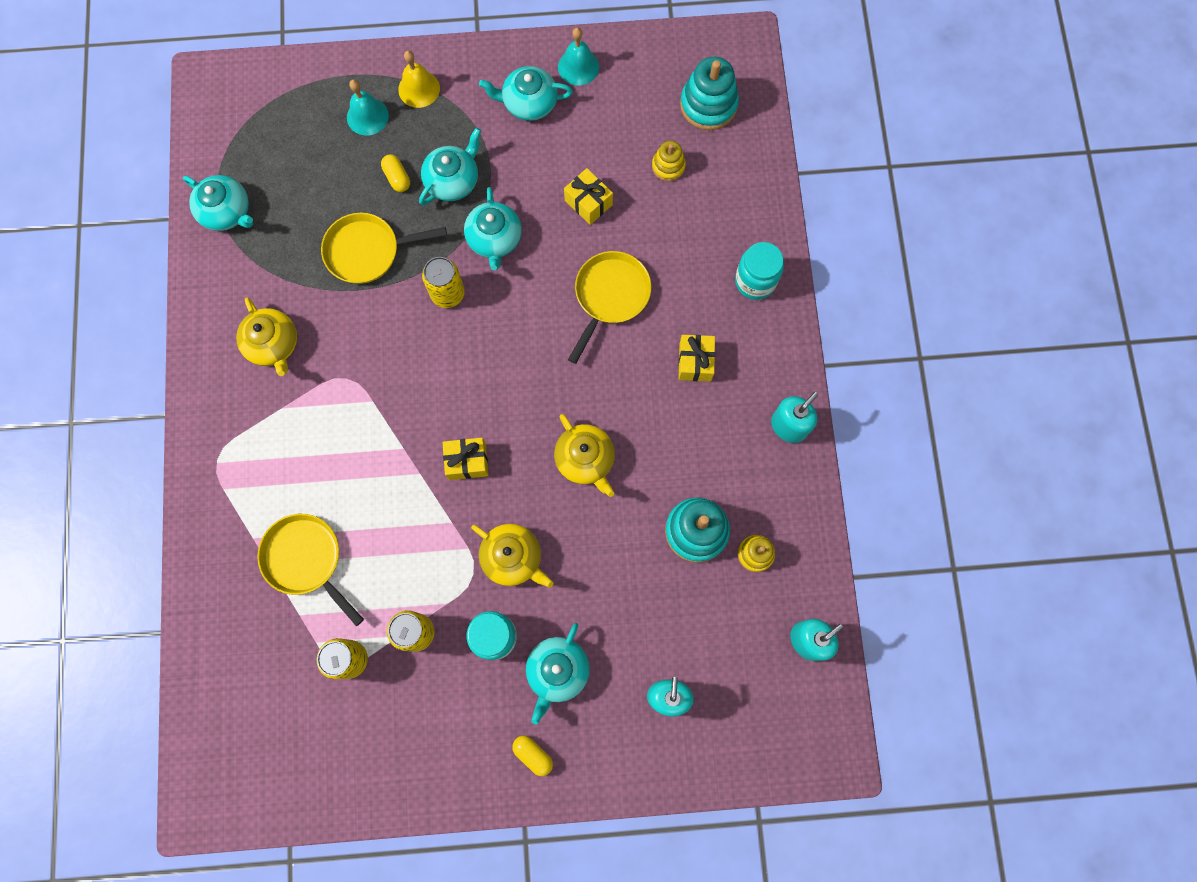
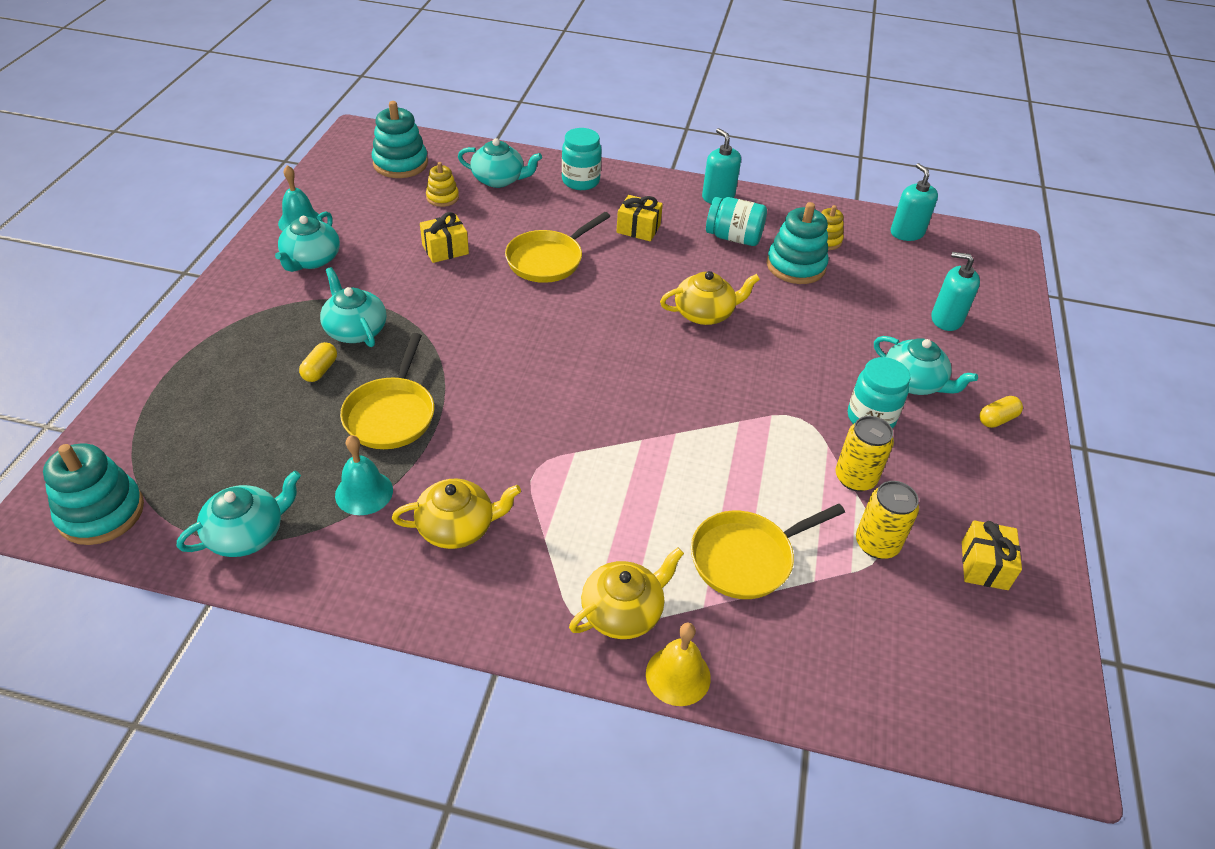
camera: 75 degrees left, 30 degrees down
turquoise bell [347,79,389,135] -> turquoise bell moved to [335,435,393,515]
yellow capsule [381,154,410,192] -> yellow capsule turned 60 degrees counterclockwise [299,342,337,382]
yellow bell [398,50,440,108] -> yellow bell moved to [646,622,711,706]
yellow can [422,257,465,308] -> none
yellow gift [443,438,488,480] -> yellow gift moved to [962,520,1022,590]
turquoise teapot [464,187,522,270] -> turquoise teapot moved to [458,138,542,188]
yellow teapot [471,524,553,588] -> yellow teapot moved to [569,547,684,639]
yellow pan [568,251,651,364] -> yellow pan turned 90 degrees counterclockwise [505,212,611,283]
none -> turquoise stacking toy [43,444,144,545]
none -> turquoise jar [706,197,767,246]

